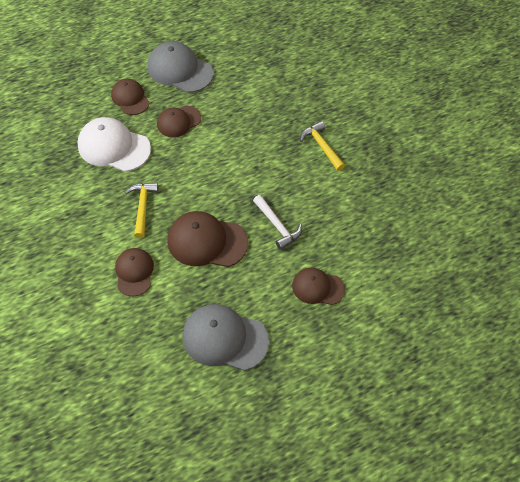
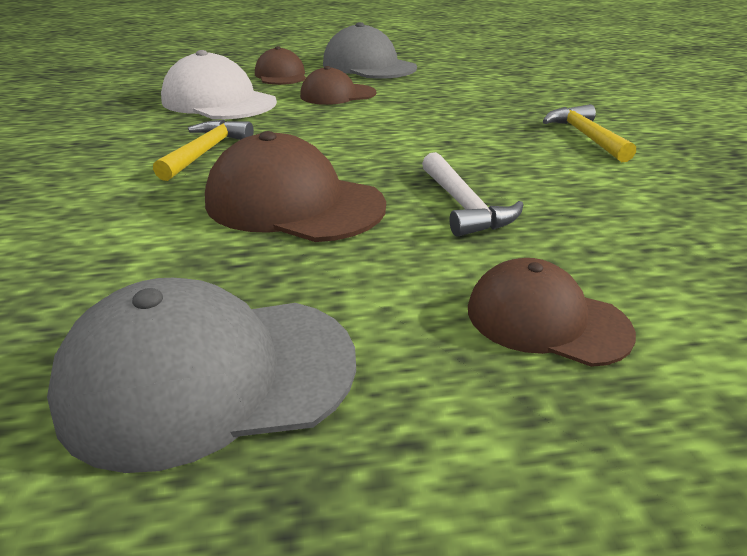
camera: 20 degrees right, 25 degrees down
brown cap [115,248,154,296] -> none
grey cap [182,304,269,371] -> grey cap turned 45 degrees counterclockwise [47,278,356,473]

